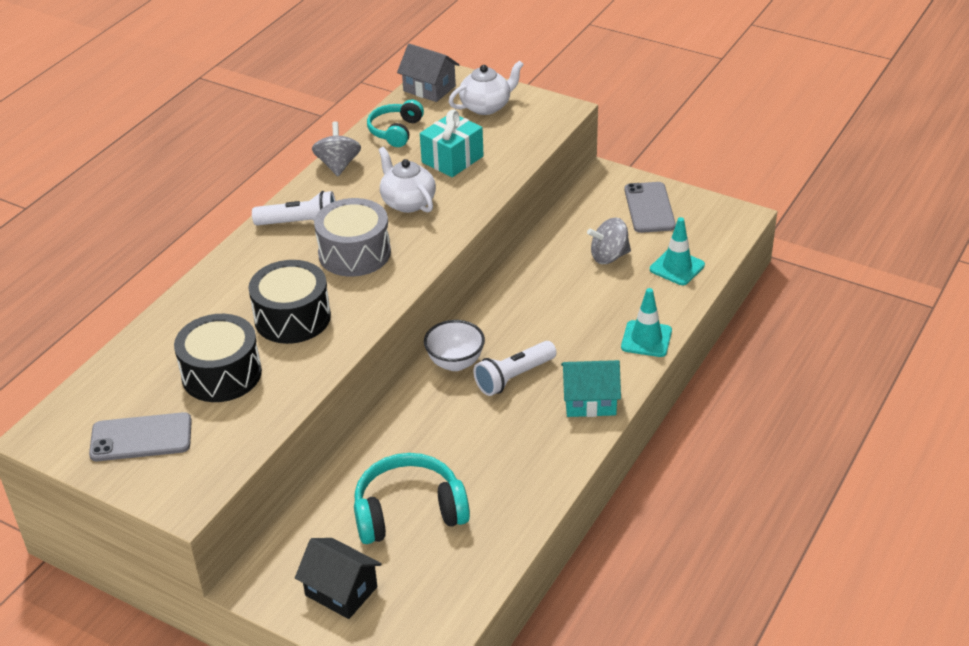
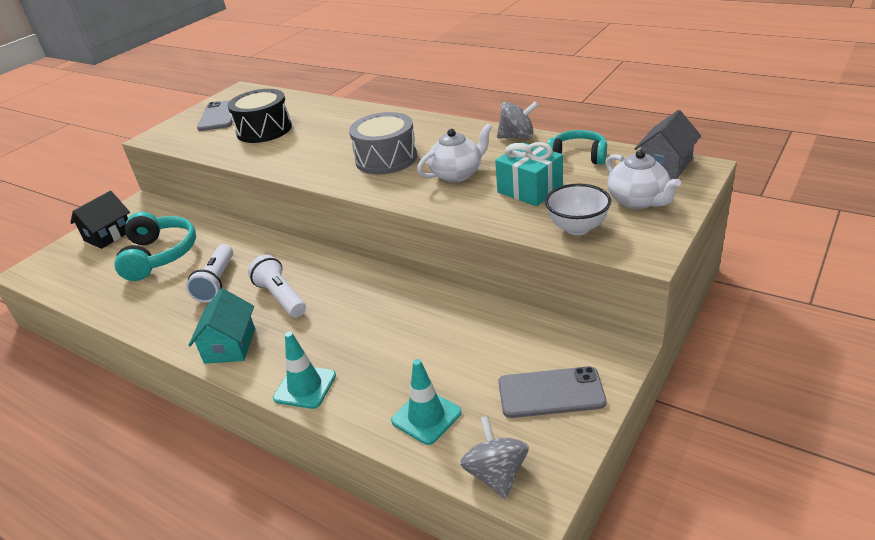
camera: 95 degrees right, 5 degrees down
black drum [248,260,331,344] -> none
white flashlight [252,191,336,226] -> white flashlight moved to [186,244,233,303]
white bowl [424,320,485,371] -> white bowl moved to [545,184,611,235]
grey spinning top [587,218,631,264] -> grey spinning top moved to [460,416,529,499]

